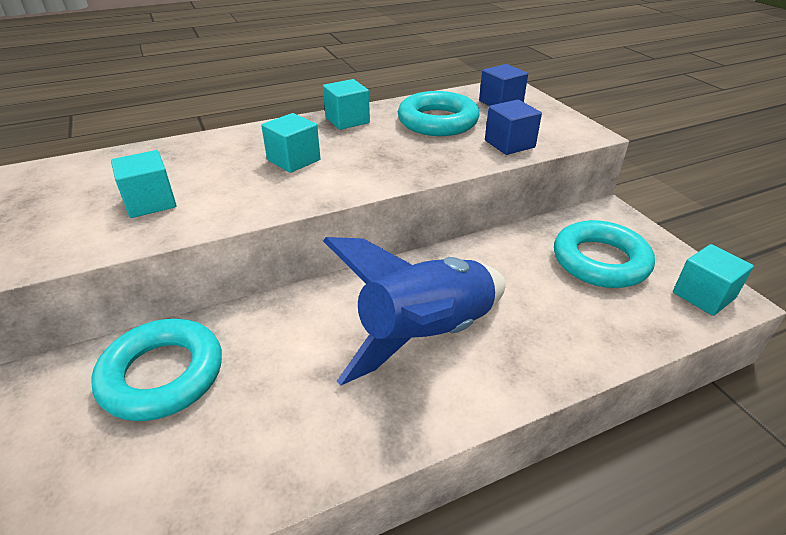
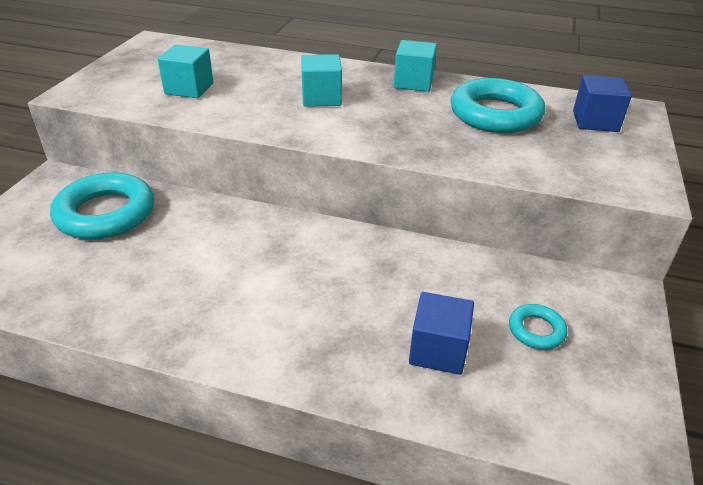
camera: 40 degrees right, 0 degrees up
blue rocket [323,237,506,386] -> none
blue cube [485,100,542,155] -> blue cube moved to [409,292,474,375]
turquoise ring [554,220,655,288] -> turquoise ring [509,304,567,350], size x0.48
turquoise cube [673,244,754,316] -> none

